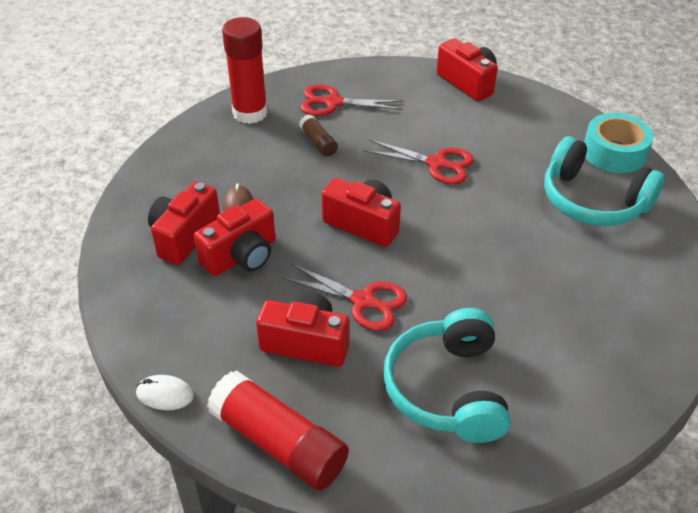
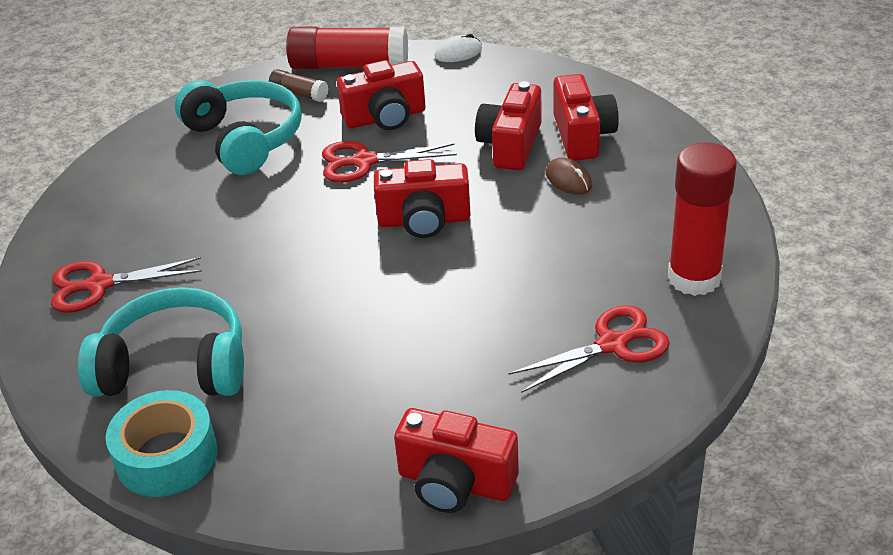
camera: 150 degrees right, 5 degrees down
brown glue stick [299,115,338,157] -> brown glue stick moved to [269,69,328,102]
red scissors [363,139,474,184] -> red scissors moved to [51,257,202,313]

